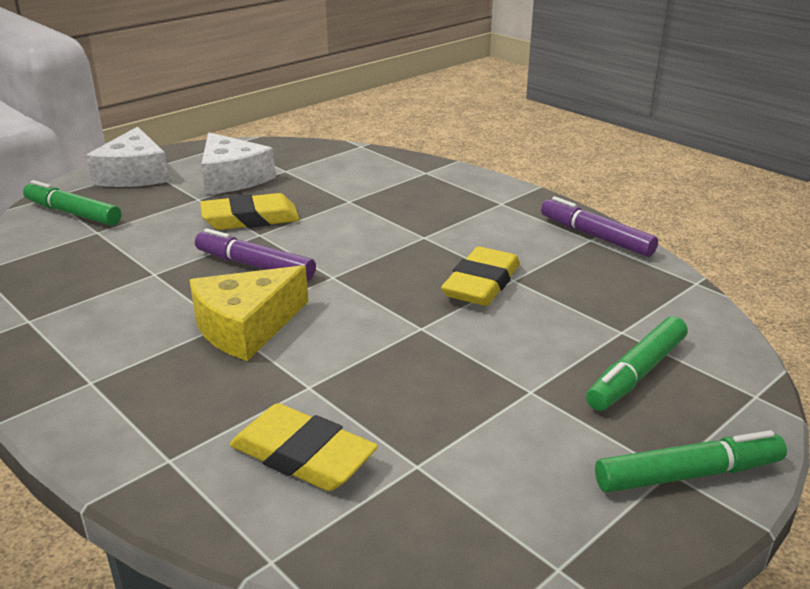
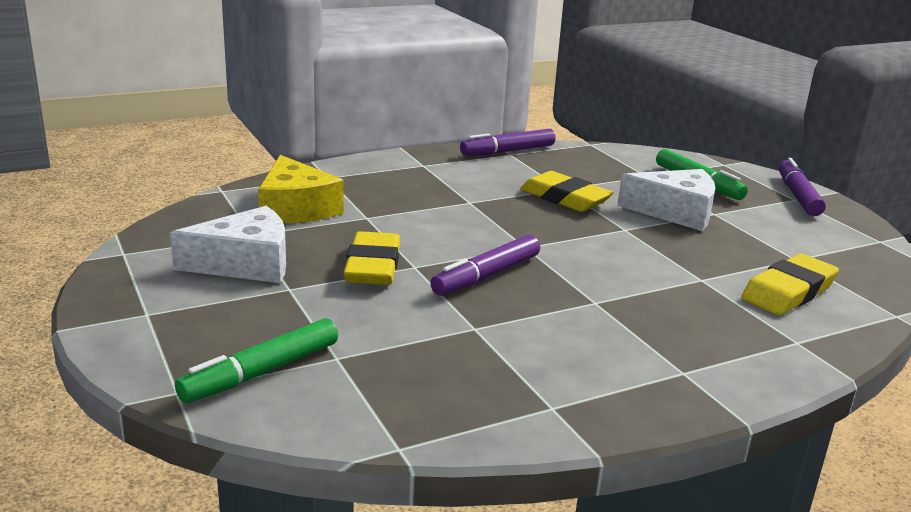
camera: 75 degrees left, 5 degrees down
white cheese [86,127,169,187] -> white cheese moved to [617,169,715,231]
yellow cheese [189,265,308,361] -> yellow cheese moved to [258,155,344,224]
green marker [595,430,787,493] -> purple marker [778,158,826,216]

